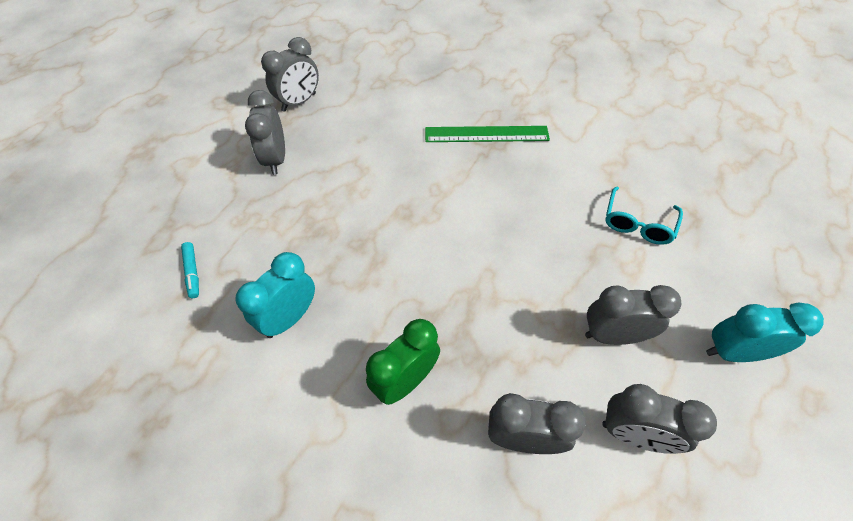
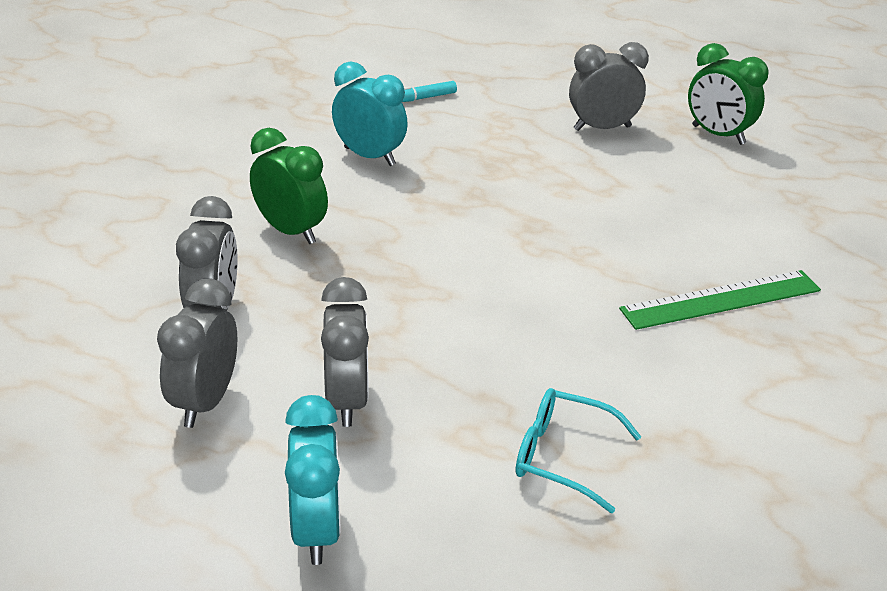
camera: 85 degrees right, 20 degrees down
grey clock [261,37,319,112] -> green clock [688,43,769,145]
green ruler [425,126,550,142] -> green ruler turned 75 degrees clockwise [619,270,821,330]

